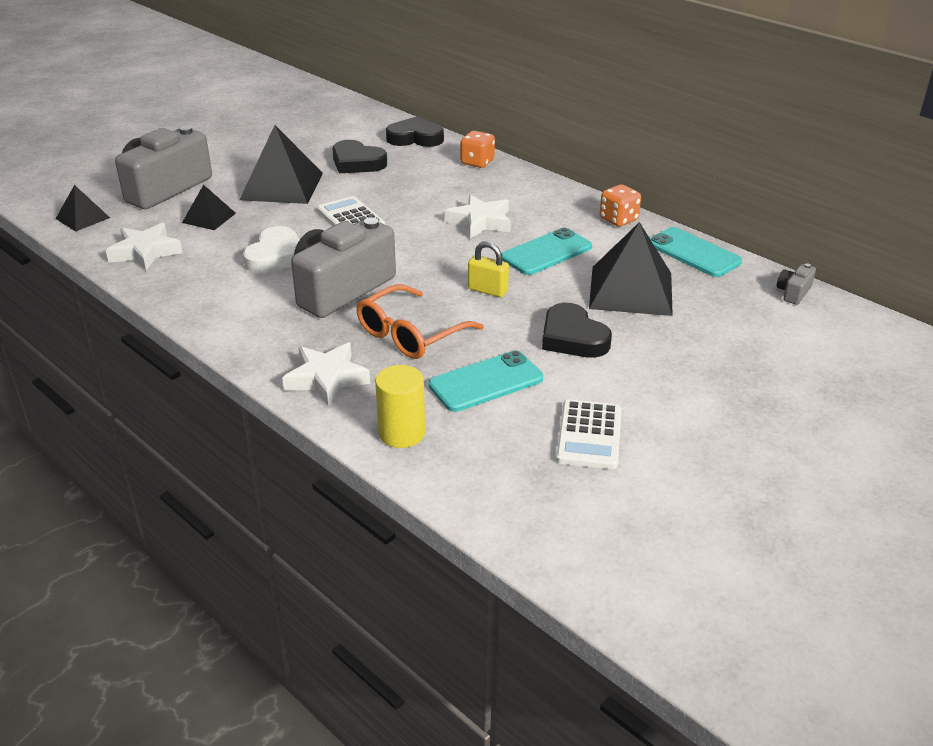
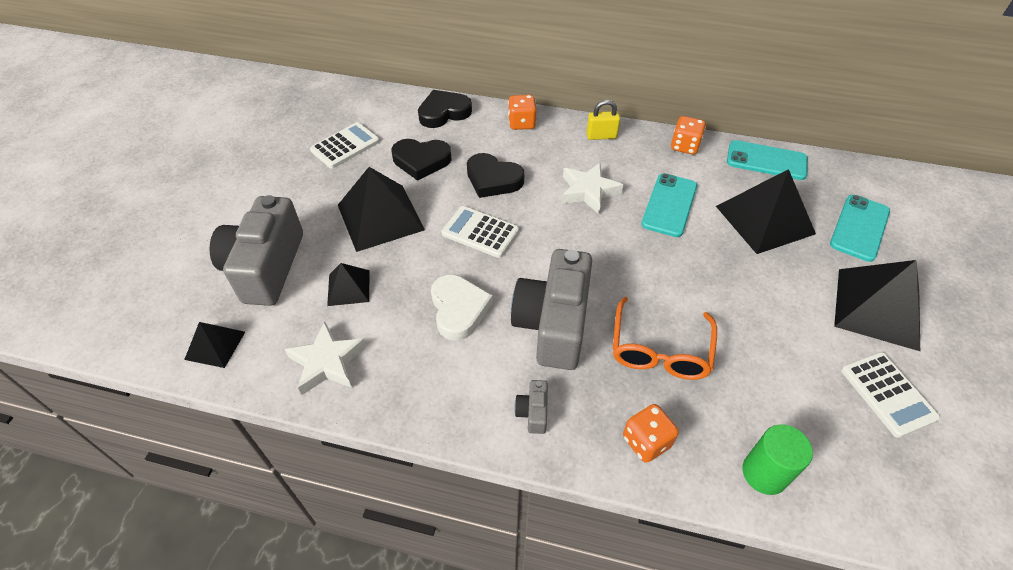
camera: 30 degrees left, 15 degrees up
white star [282,343,370,407] -> orange dice [623,404,679,463]
yellow cylinder [375,365,425,448] -> green cylinder [742,424,813,495]
turquoise phone [429,351,543,412] -> turquoise phone moved to [830,195,890,262]
yellow padlock [468,241,509,297] -> yellow padlock moved to [586,100,620,140]
black heart [542,303,612,358] -> black heart moved to [467,153,524,198]
grey camera [777,264,816,305] -> grey camera moved to [514,380,548,434]
none -> white calculator [310,122,380,169]
none -> black pyramid [834,260,920,351]

